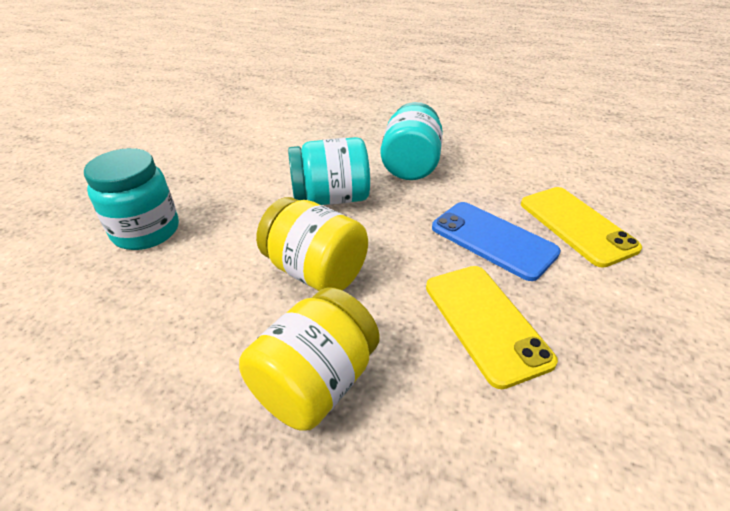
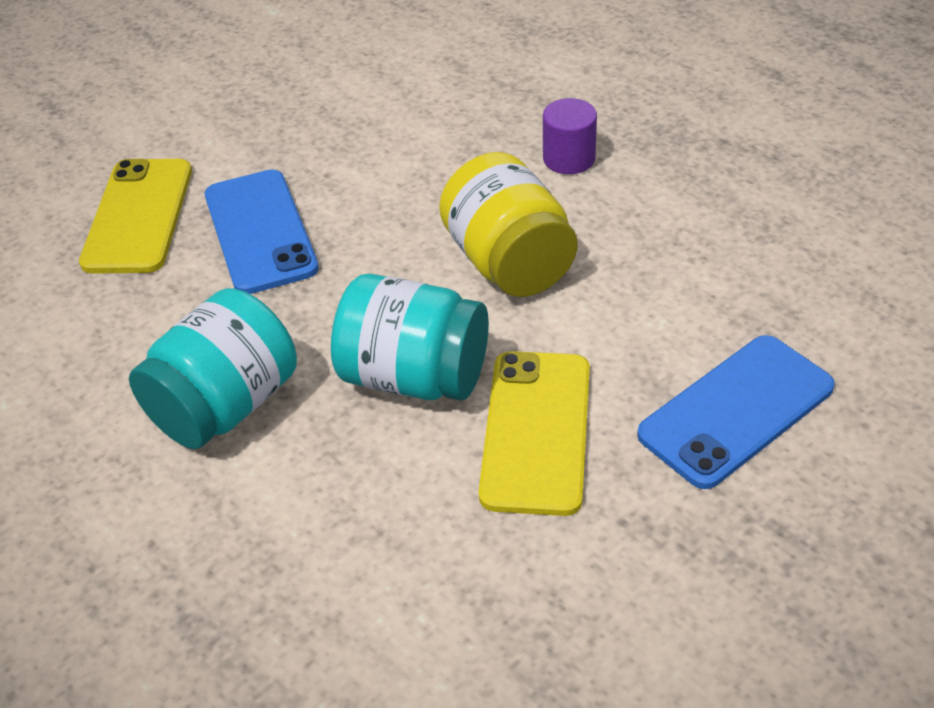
camera: 150 degrees left, 5 degrees up
turquoise jar [84,148,179,250] -> blue phone [637,335,835,489]
yellow jar [239,287,380,431] -> purple cylinder [543,98,597,174]
yellow phone [426,266,558,389] -> yellow phone moved to [479,351,590,516]

